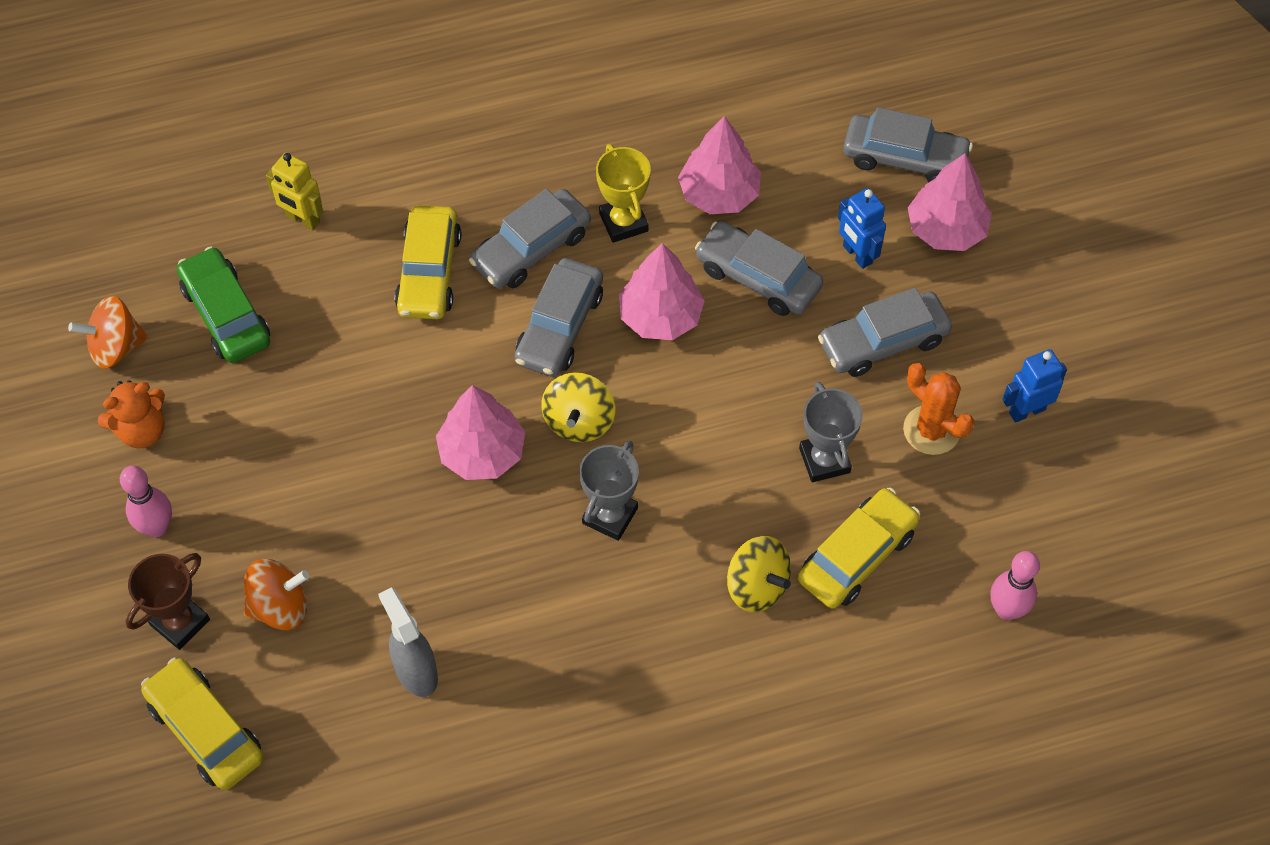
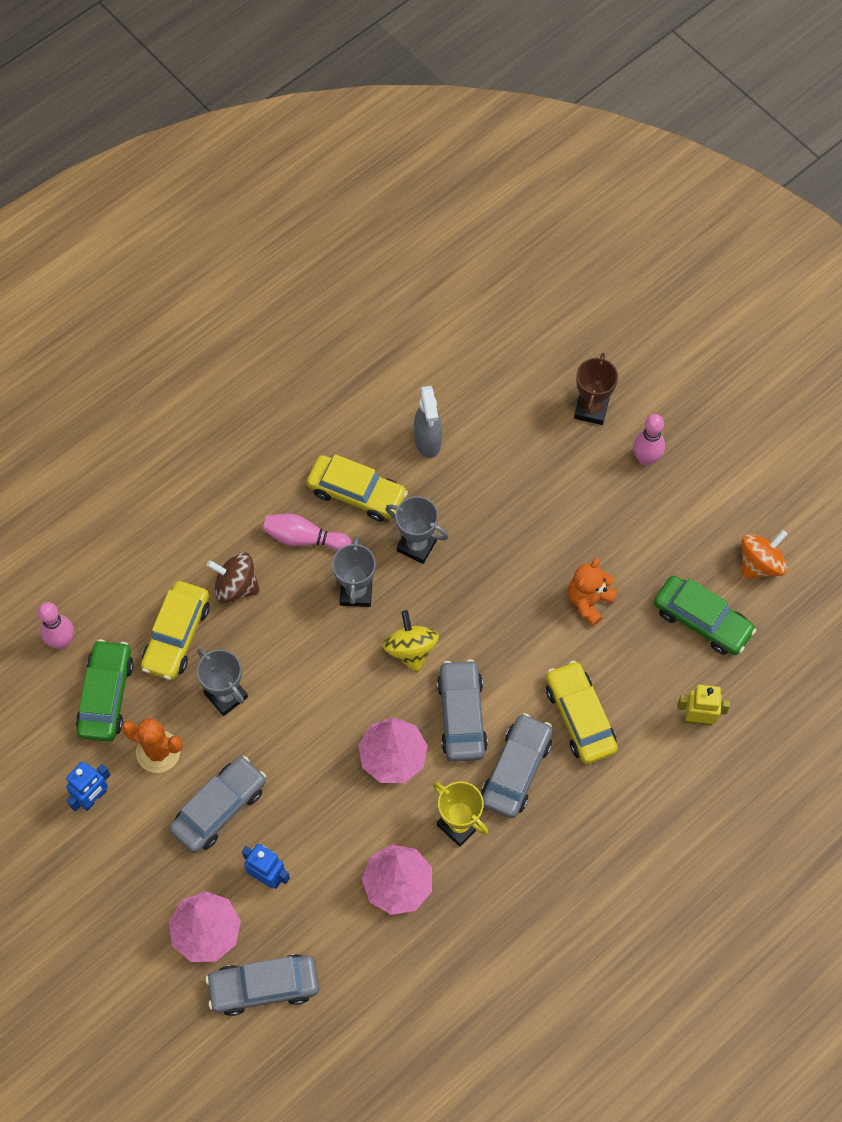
camera: 155 degrees right, 5 degrees up
orange teddy bear [98,380,165,449] -> orange teddy bear moved to [568,558,617,627]
yellow car [141,657,264,790] -> yellow car moved to [307,454,408,522]
orange spinning top [244,559,309,630] -> none
grey spray bottle [378,587,438,697] -> grey spray bottle turned 45 degrees clockwise [414,386,442,458]
pink tree [436,385,525,480] -> none
grey car [695,221,823,316] -> none
yellow spinning top [727,536,791,612] -> brown spinning top [207,552,260,603]
none -> green car [76,639,134,742]
none -> pink bowling pin [263,514,352,551]
none -> grey trophy [385,496,449,564]

